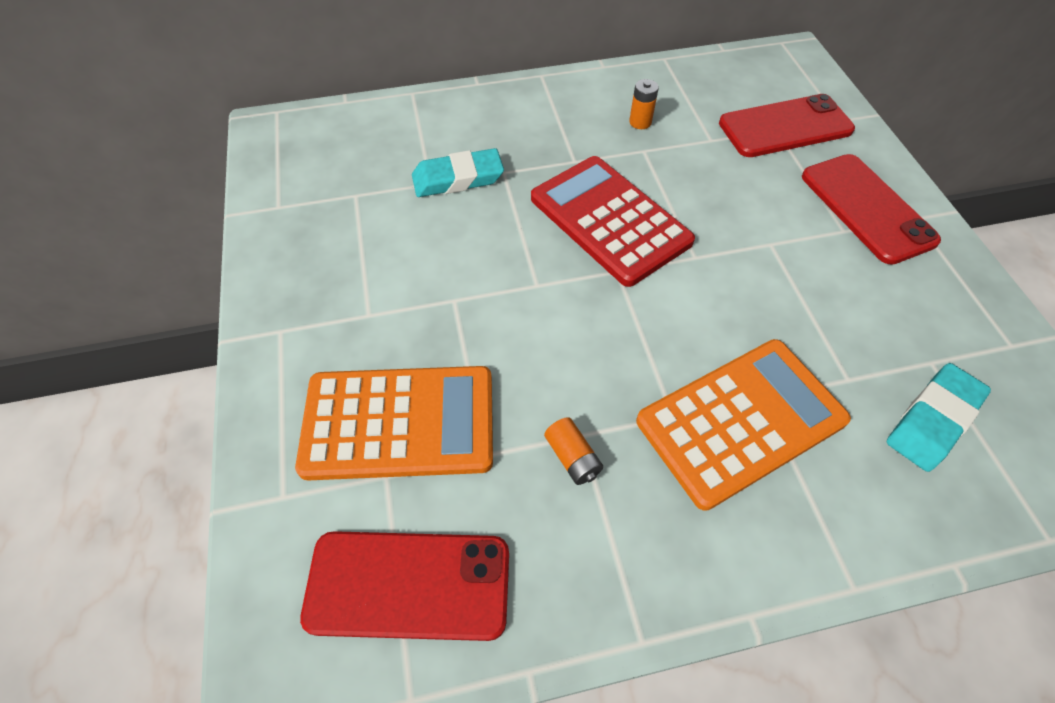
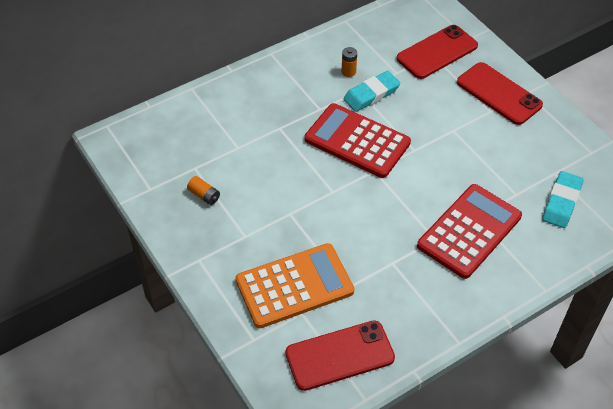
camera: 20 degrees left, 5 degrees down
turquoise eraser [412,148,504,197] -> turquoise eraser moved to [344,71,401,112]
orange battery [544,417,603,485] -> orange battery moved to [187,176,220,205]
orange calculator [636,339,851,511] -> red calculator [417,184,522,279]

